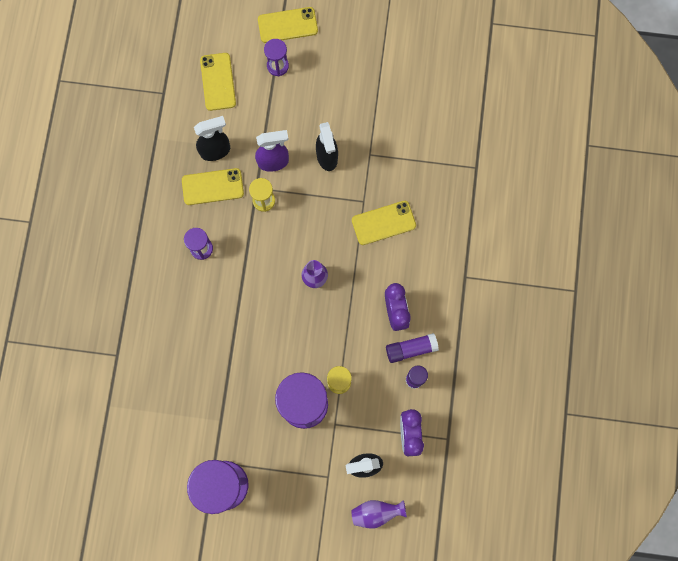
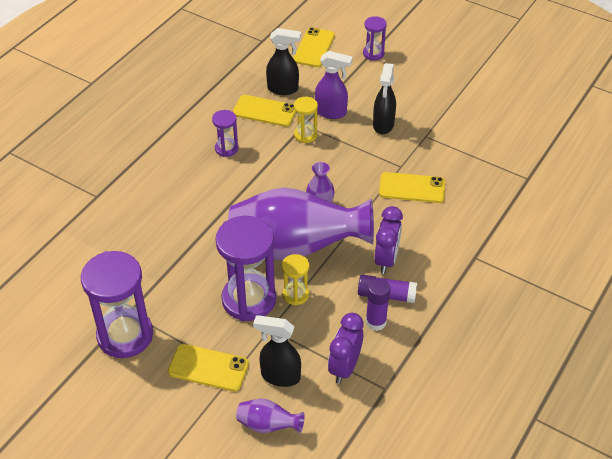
camera: 25 degrees right, 30 degrees down
yellow phone [258,7,318,43] -> yellow phone moved to [168,344,249,391]
none -> purple vase [228,187,374,260]

